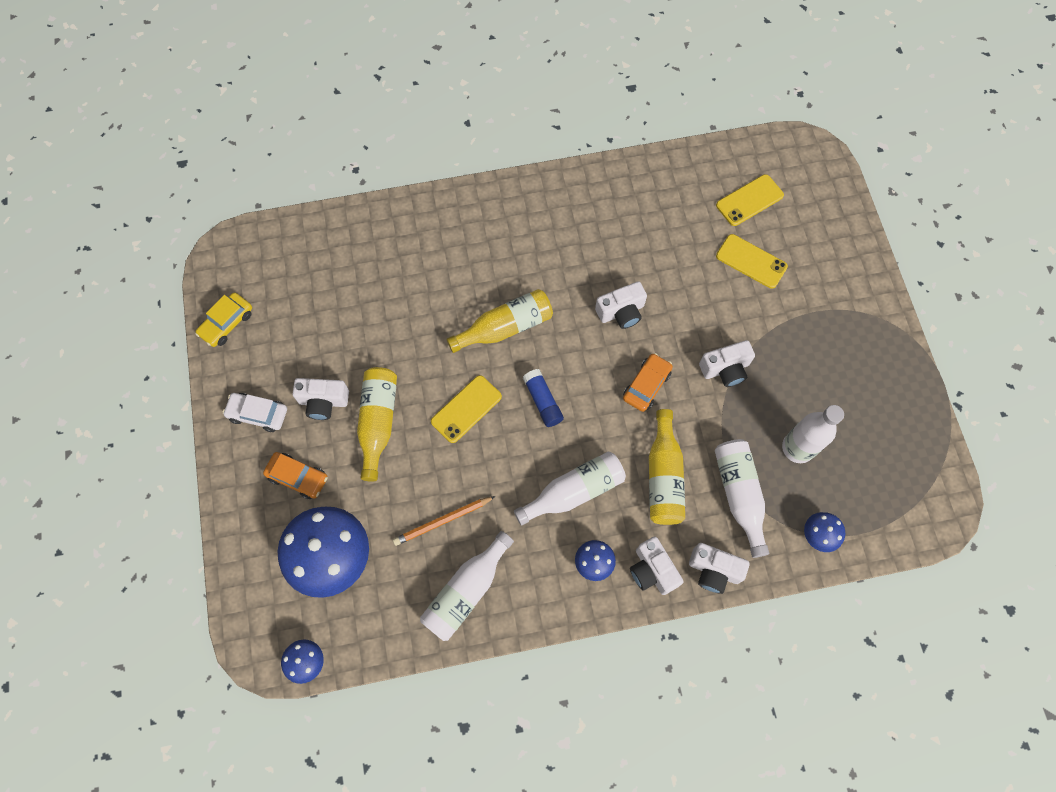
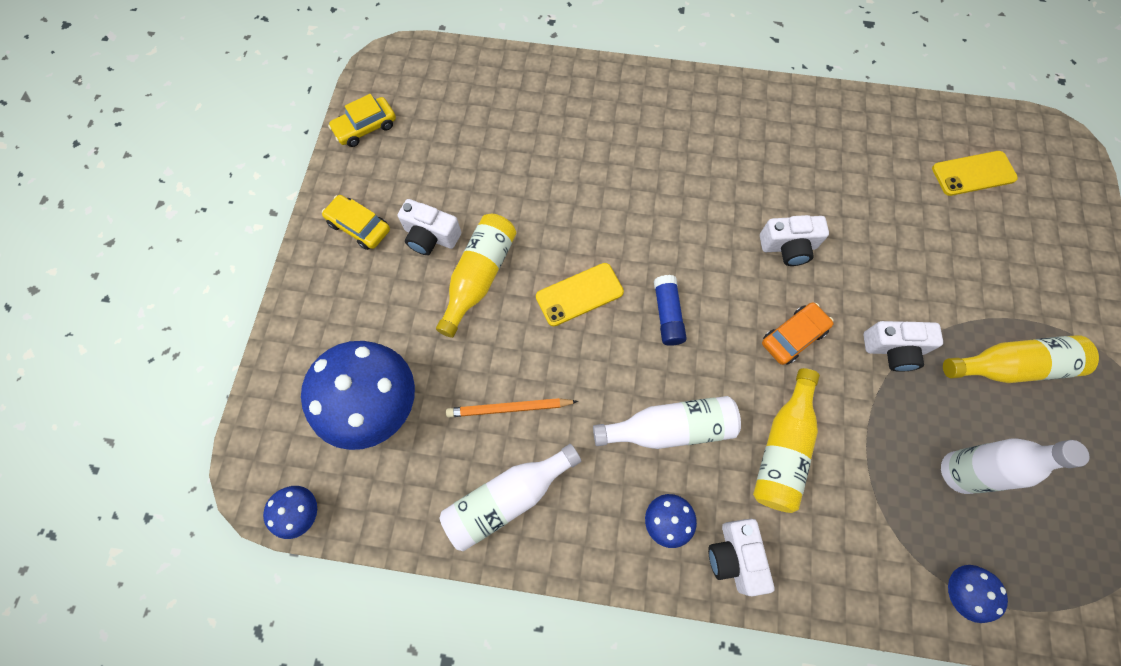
camera: 20 degrees right, 0 degrees up
white car [223,393,287,432] -> yellow car [322,195,390,250]
orange car [263,452,328,499] -> none
yellow bottle [447,289,553,353] -> yellow bottle moved to [943,335,1099,383]
white camera [689,543,750,594] -> none
white bottle [715,439,769,558] -> none
yellow phone [716,234,788,289] -> none

